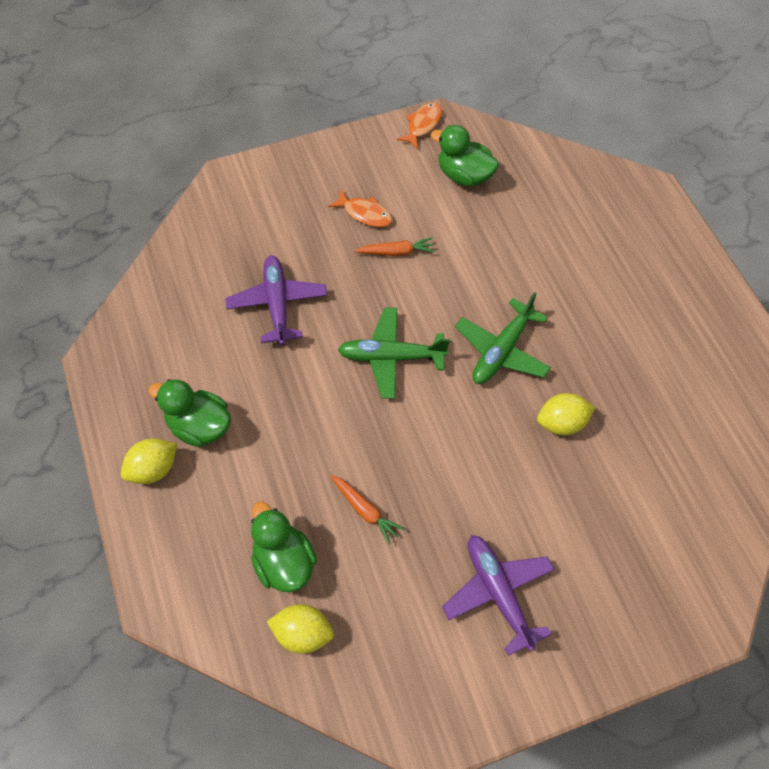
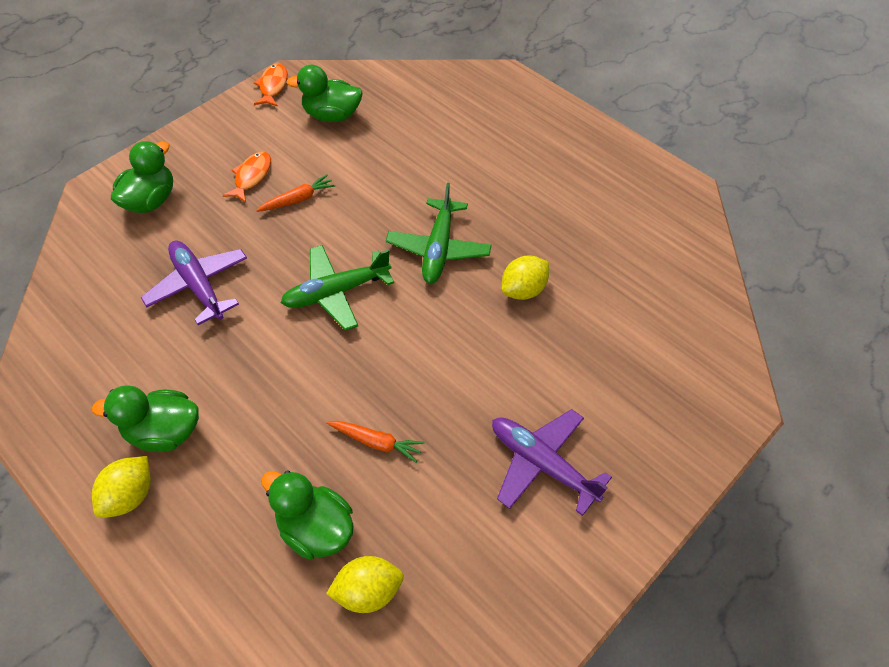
camera: 25 degrees left, 5 degrees down
orange fish [328,190,393,227] -> orange fish turned 75 degrees counterclockwise [222,152,271,203]
none -> green duck [111,141,173,213]

